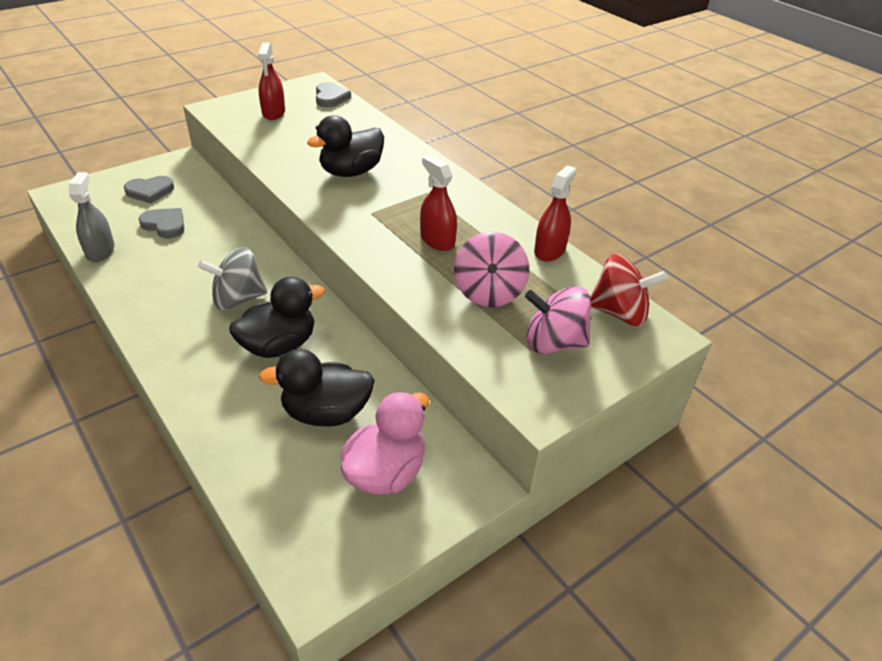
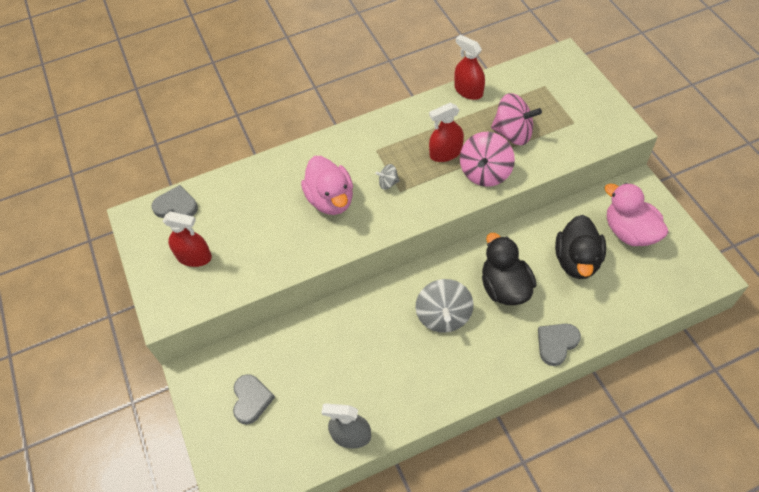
camera: 70 degrees left, 15 degrees up
grey heart [138,208,185,238] -> grey heart moved to [538,324,581,366]
black duck [307,115,384,177] -> pink duck [301,156,353,215]
pink spinning top [525,286,591,354] -> pink spinning top moved to [460,132,515,187]
red spinning top [591,254,668,326] -> none
none -> grey spinning top [375,164,400,190]

